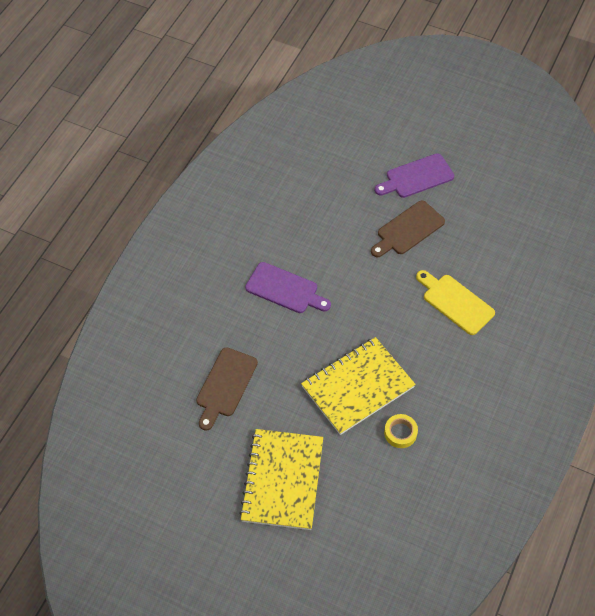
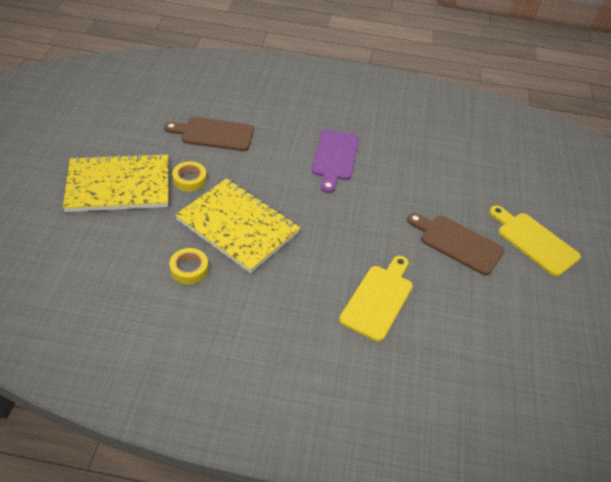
camera: 70 degrees right, 10 degrees down
purple cutting board [374,154,454,198] -> yellow cutting board [489,206,581,277]
none -> yellow tape [172,161,207,192]

